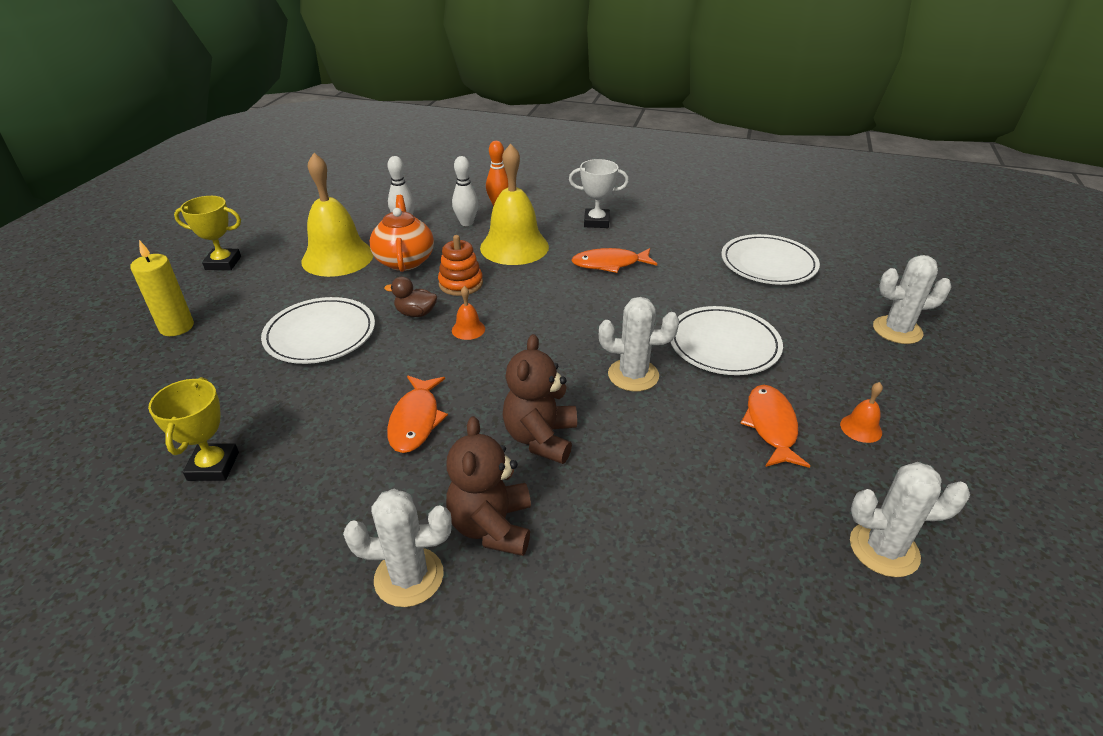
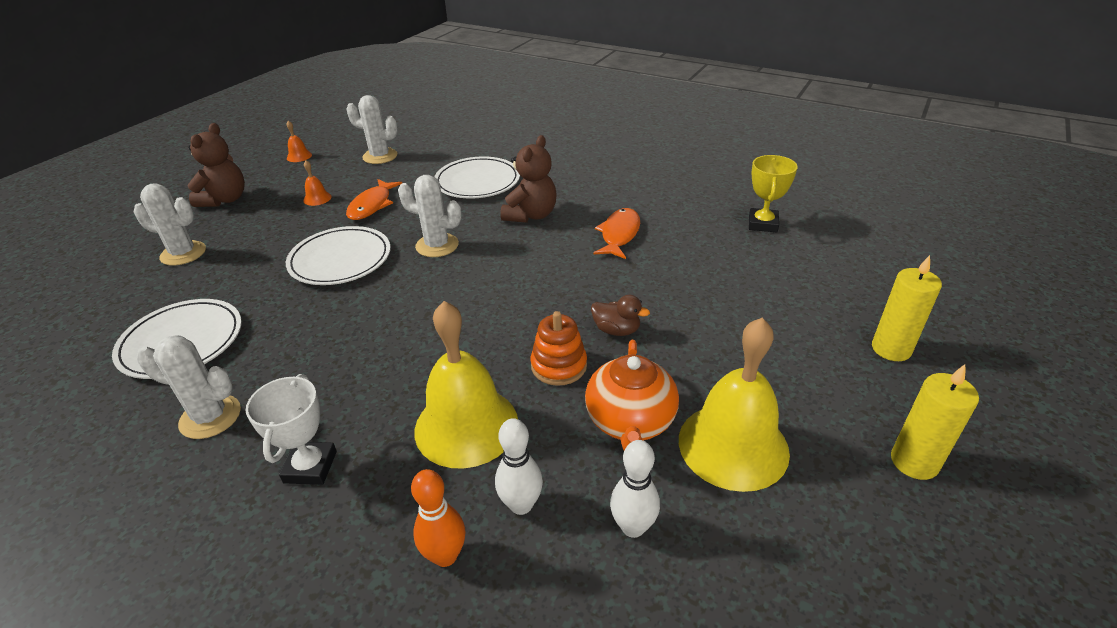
camera: 165 degrees left, 0 degrees up
yellow trophy [174,196,241,270] -> yellow candle [891,364,979,480]
white plate [261,297,375,364] -> white plate moved to [434,156,520,199]
white cactus [343,489,452,607] -> white cactus moved to [136,335,241,439]
brown teddy bear [446,416,531,556] -> brown teddy bear moved to [187,123,245,207]
orange bell [452,286,485,340] -> orange bell moved to [287,121,312,162]
white trophy [569,159,629,228] -> white trophy turned 75 degrees clockwise [246,374,337,485]
orange fish [571,248,657,273] -> none

